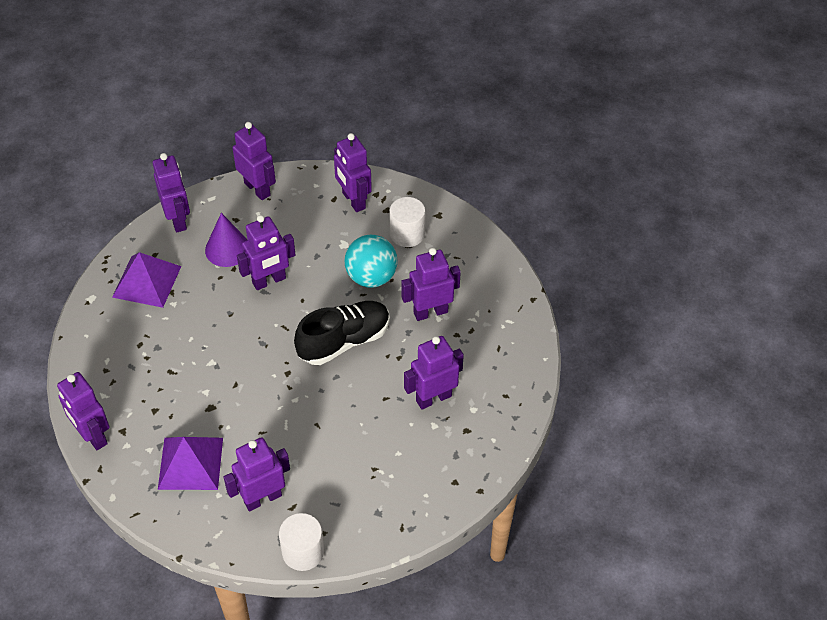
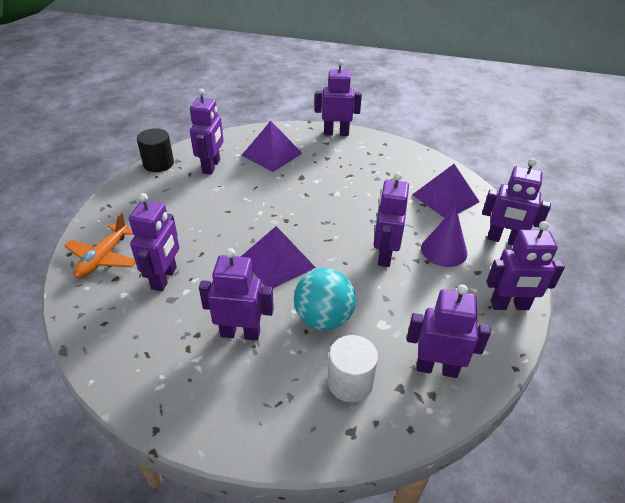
camera: 130 degrees right, 10 degrees down
white cylinder [279,513,324,571] -> black cylinder [137,128,174,172]
black shoe [294,301,390,365] -> purple pyramid [241,226,316,288]
purple robot [401,248,461,321] -> purple robot turned 105 degrees counterclockwise [199,248,274,341]
none -> orange plane [64,213,136,279]

